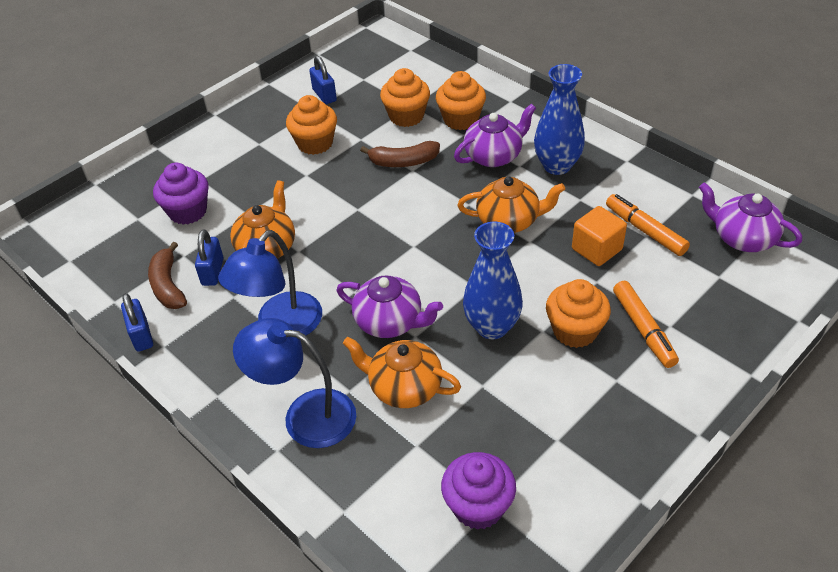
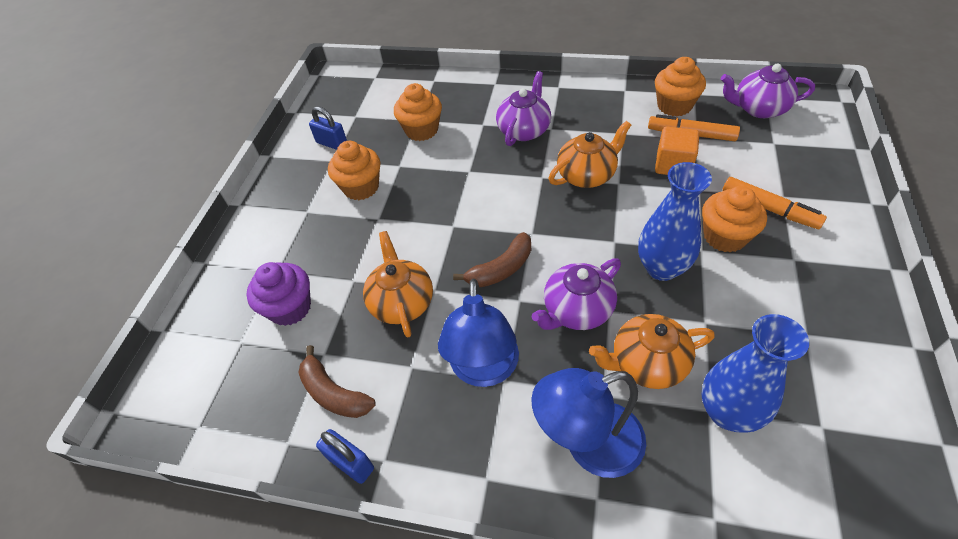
camera: 30 degrees left, 5 degrees up
blue padlock [195,229,224,286] -> none
purple teapot [337,275,443,338] -> purple teapot turned 150 degrees clockwise [532,258,621,330]
brown banana [360,141,440,167] -> brown banana moved to [453,232,531,287]
orange cupcake [436,71,486,130] -> orange cupcake moved to [655,57,706,116]
purple cupcake [441,452,516,530] -> none
blue vase [534,64,585,175] -> blue vase moved to [701,314,809,433]

